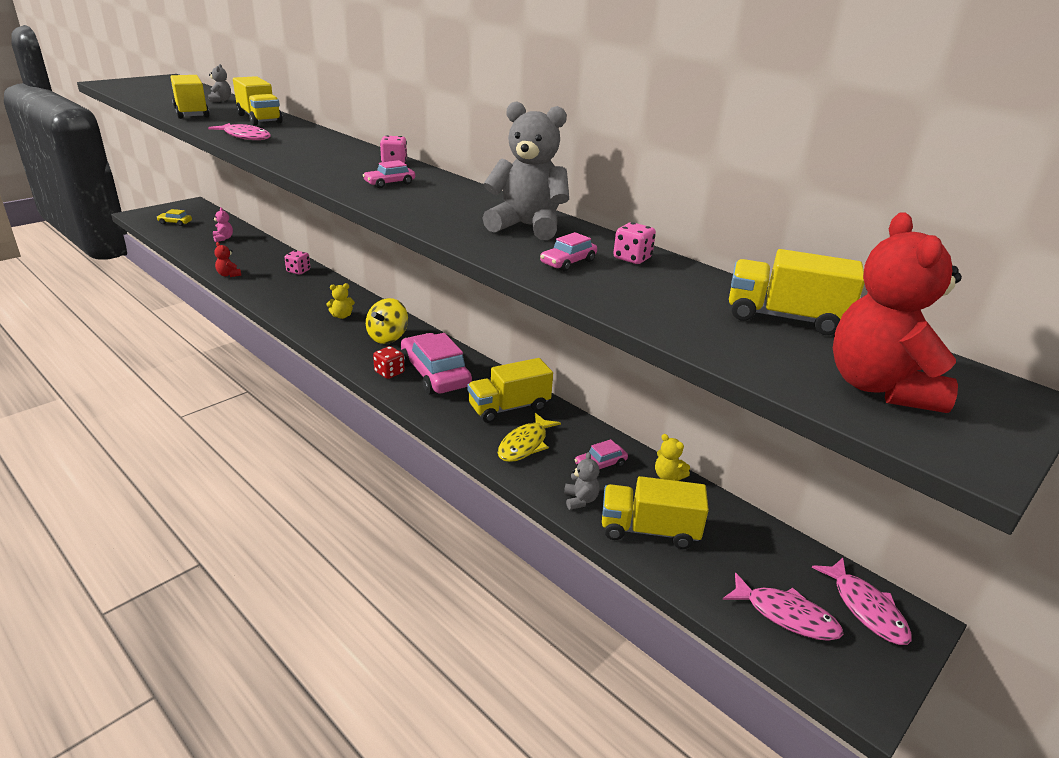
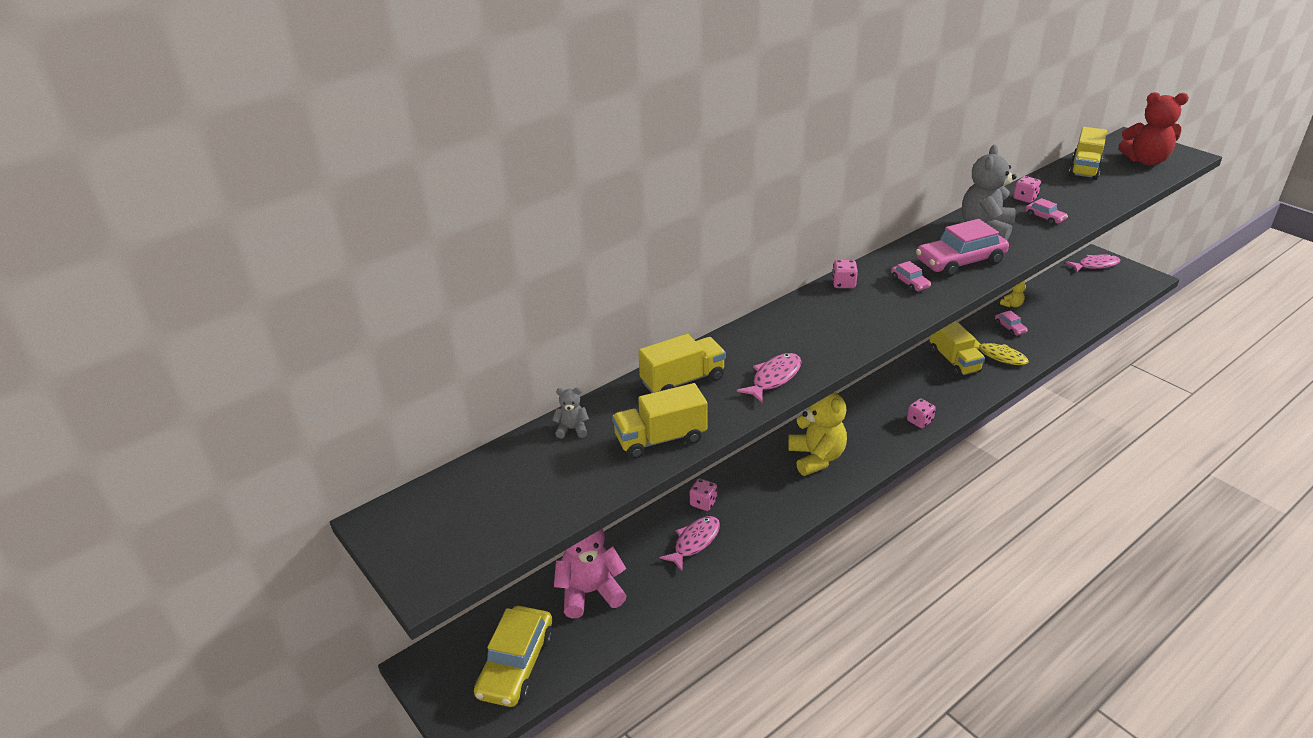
camera: 80 degrees left, 5 degrees up
yellow car [156,209,192,226] -> yellow car [474,606,553,707], size x2.14
pink teddy bear [212,207,233,242] -> pink teddy bear [554,528,627,618], size x2.21
red teddy bear [214,242,241,277] -> none
yellow teddy bear [326,283,355,319] -> yellow teddy bear [788,392,847,476], size x2.21
yellow spinning top [366,298,408,344] -> none
red dice [373,346,405,379] -> pink dice [907,399,936,428]
pink car [401,333,472,394] -> pink car moved to [916,219,1009,277]
grey teddy bear [564,452,599,510] -> none
yellow truck [602,476,709,549] -> none
pink fish [723,573,843,641] -> pink fish moved to [659,516,720,571]

